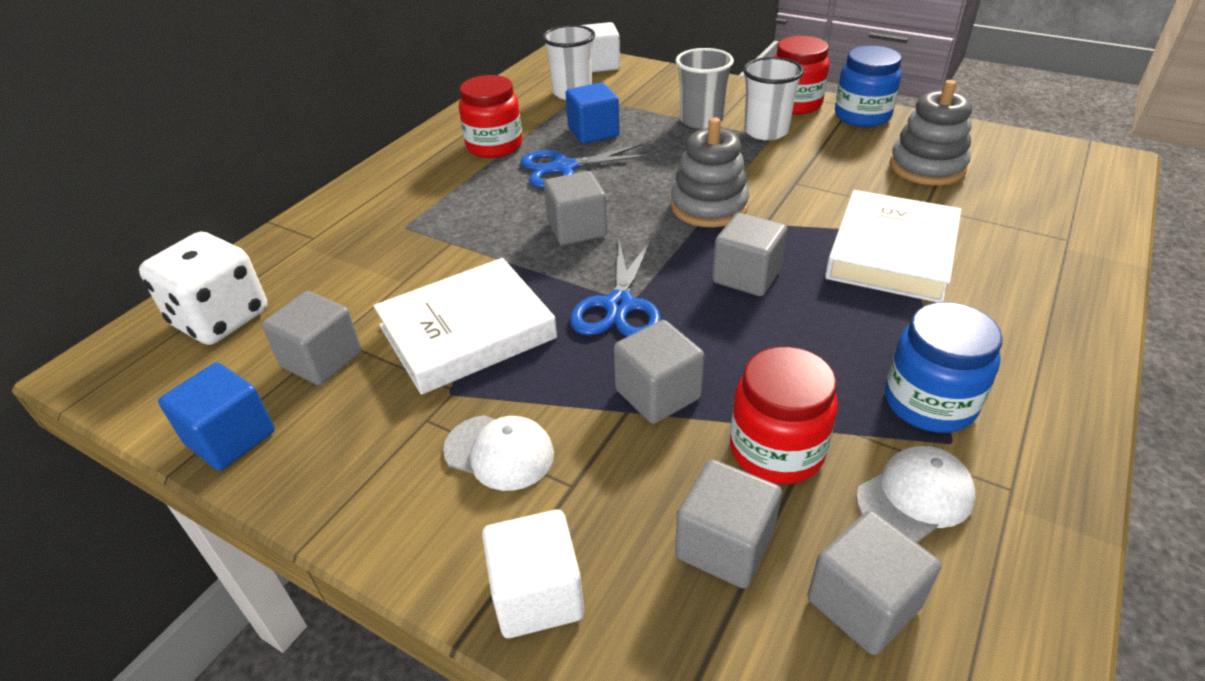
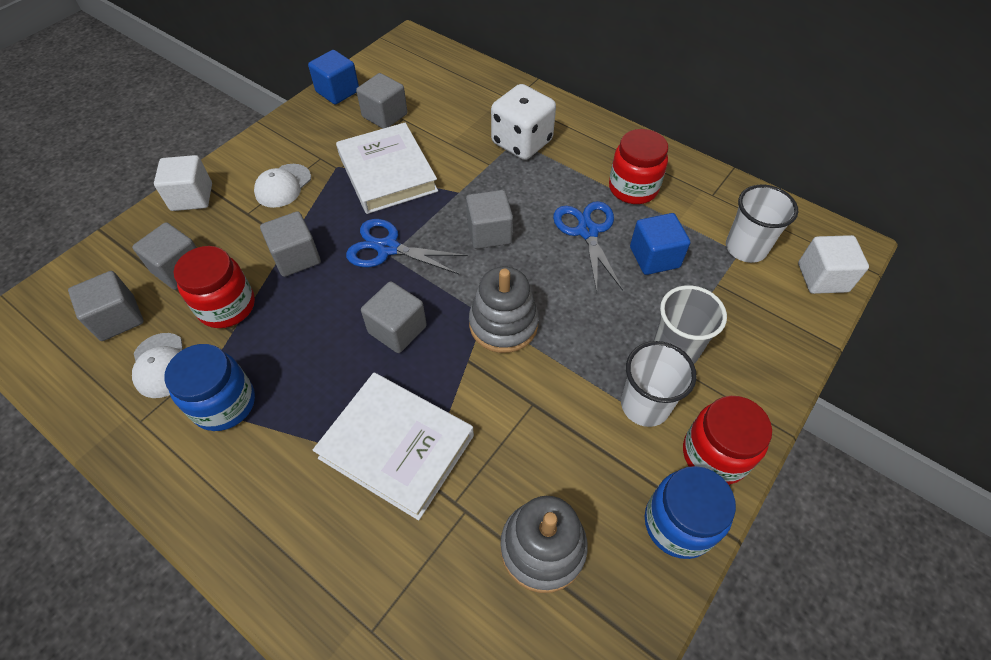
camera: 95 degrees right, 15 degrees up
white dice [139,232,268,345] -> white dice moved to [491,84,556,160]

